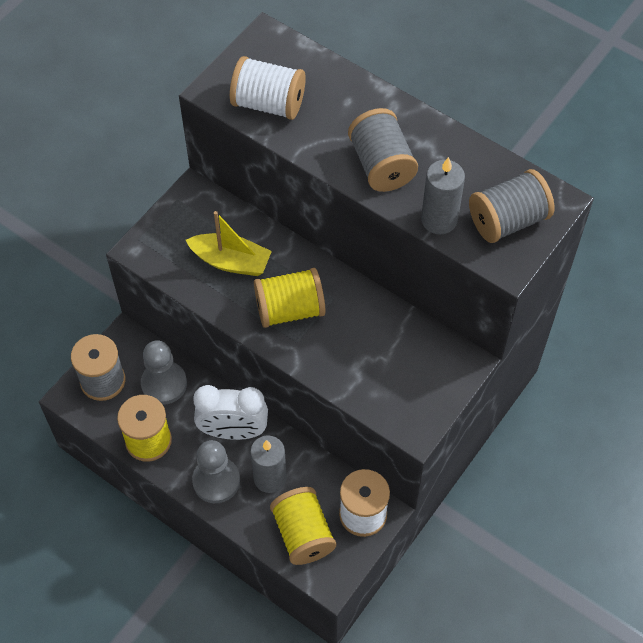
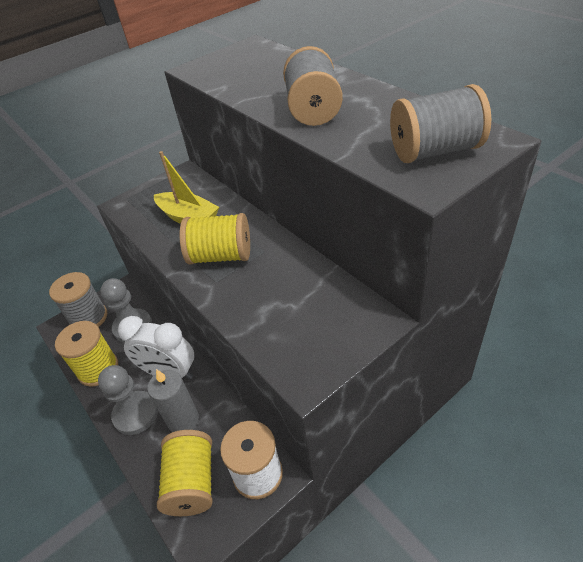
camera: 20 degrees right, 15 degrees down
white spool [230,56,306,120] -> none
grey candle [421,157,465,235] -> none

